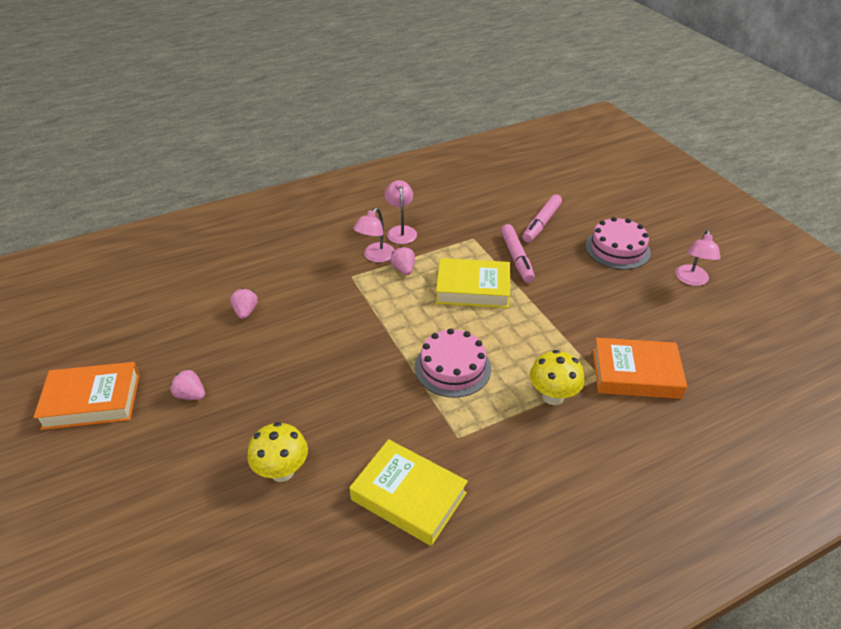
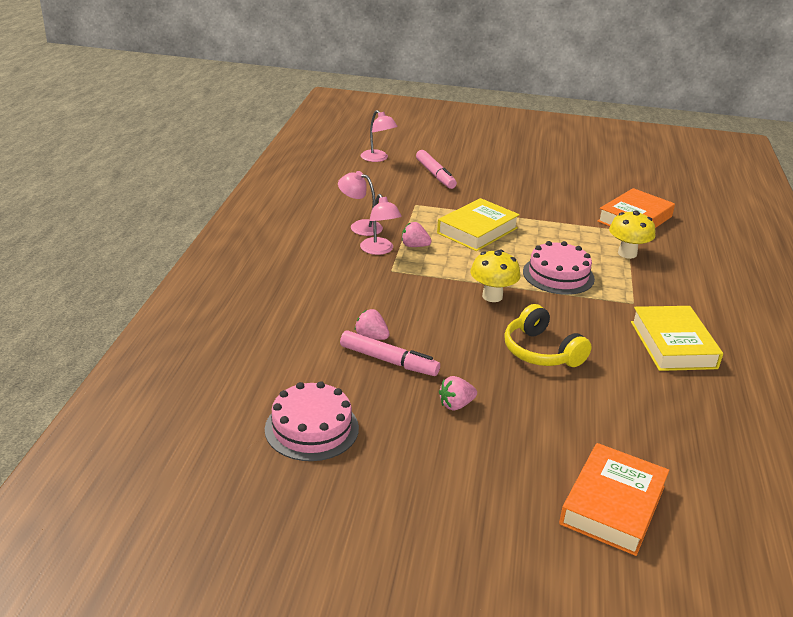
camera: 55 degrees left, 10 degrees down
orange book [33,362,140,430] -> orange book moved to [559,443,669,556]
yellow mushroom [247,422,308,482] -> yellow mushroom moved to [470,249,520,302]
yellow book [349,439,468,546] -> yellow book turned 75 degrees counterclockwise [631,306,723,371]
pink marker [501,224,535,283] -> pink marker moved to [340,330,440,376]
pink cake [585,217,651,270] -> pink cake moved to [265,381,359,461]
pink lamp [675,230,720,286] -> pink lamp moved to [361,110,398,162]
none -> yellow headphones [504,304,592,367]

